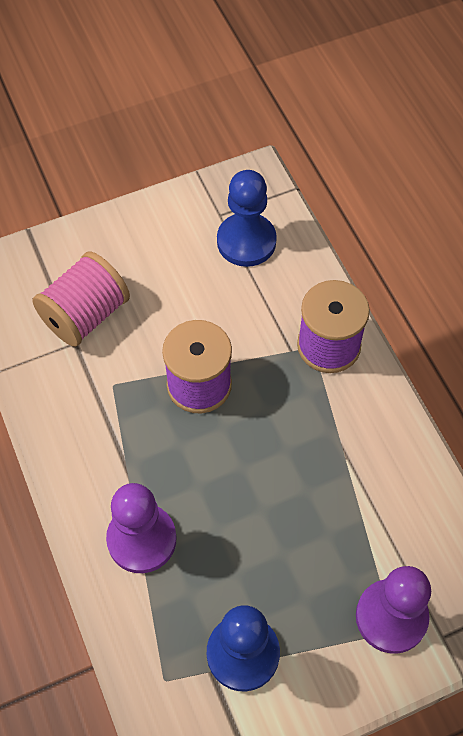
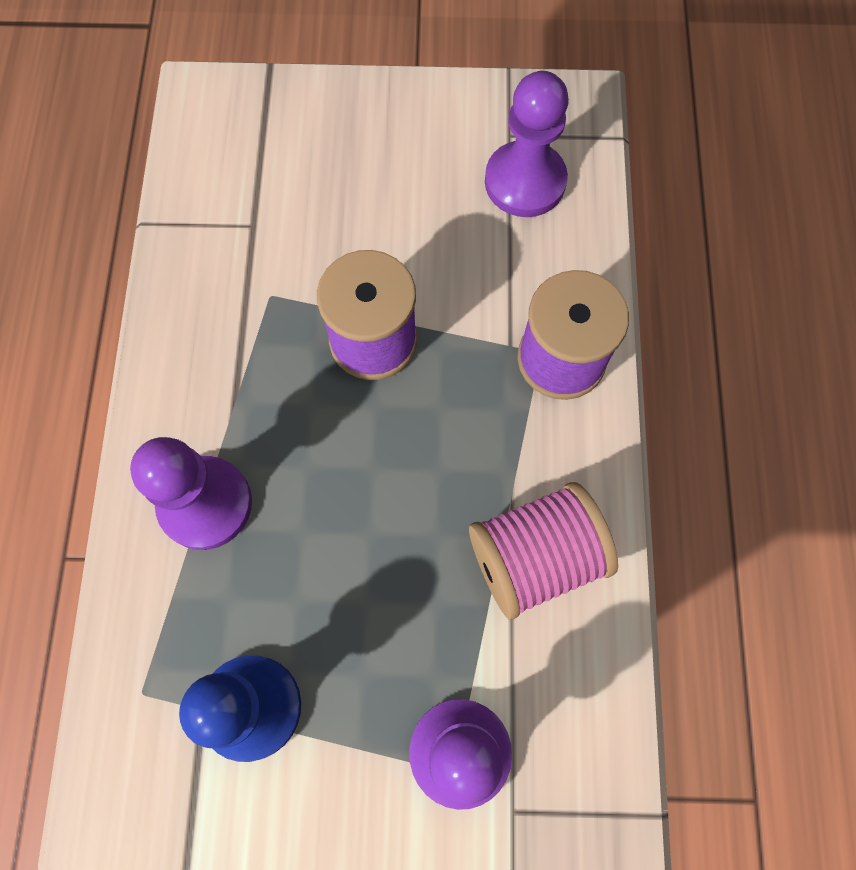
camera: 25 degrees right, 10 degrees up
pink spool [33,252,130,347] -> pink spool moved to [469,482,618,620]
blue pawn [217,170,277,267] -> purple pawn [485,71,569,217]

